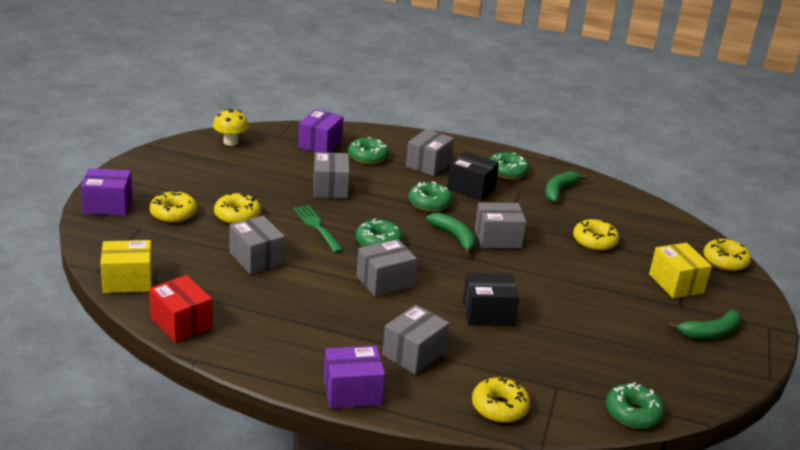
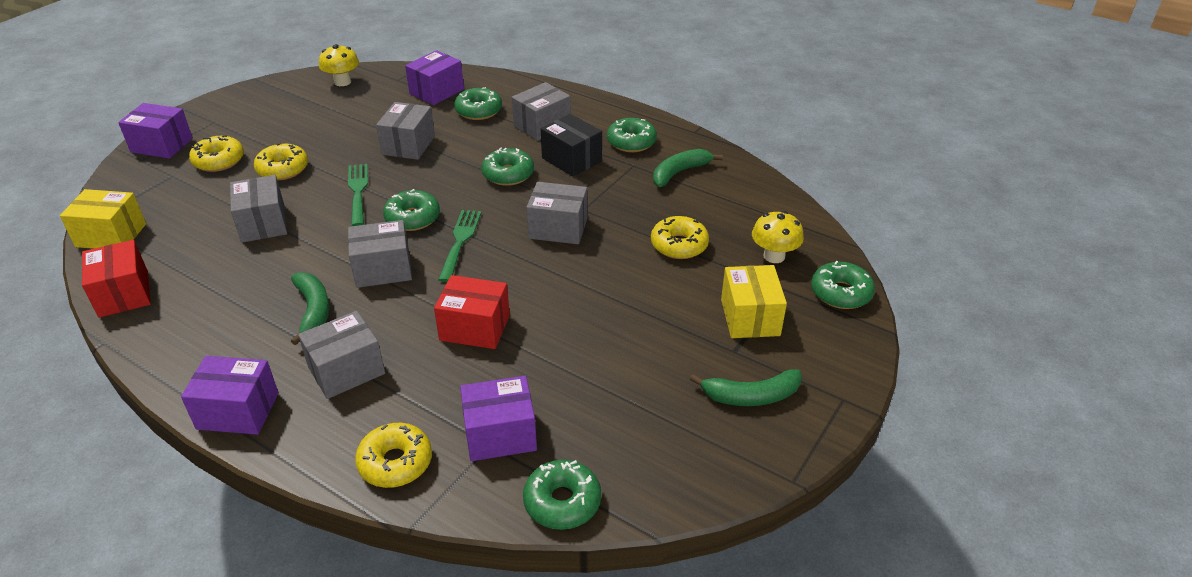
camera: 20 degrees right, 10 degrees up
green banana [426,213,476,255] -> green banana moved to [291,272,329,345]
black box [463,273,519,326] -> red box [434,275,510,349]
yellow donut [704,238,751,271] -> green donut [811,261,875,309]
none -> green fork [438,210,481,282]
none -> purple box [460,376,537,461]
none -> yellow mushroom [752,211,804,263]

